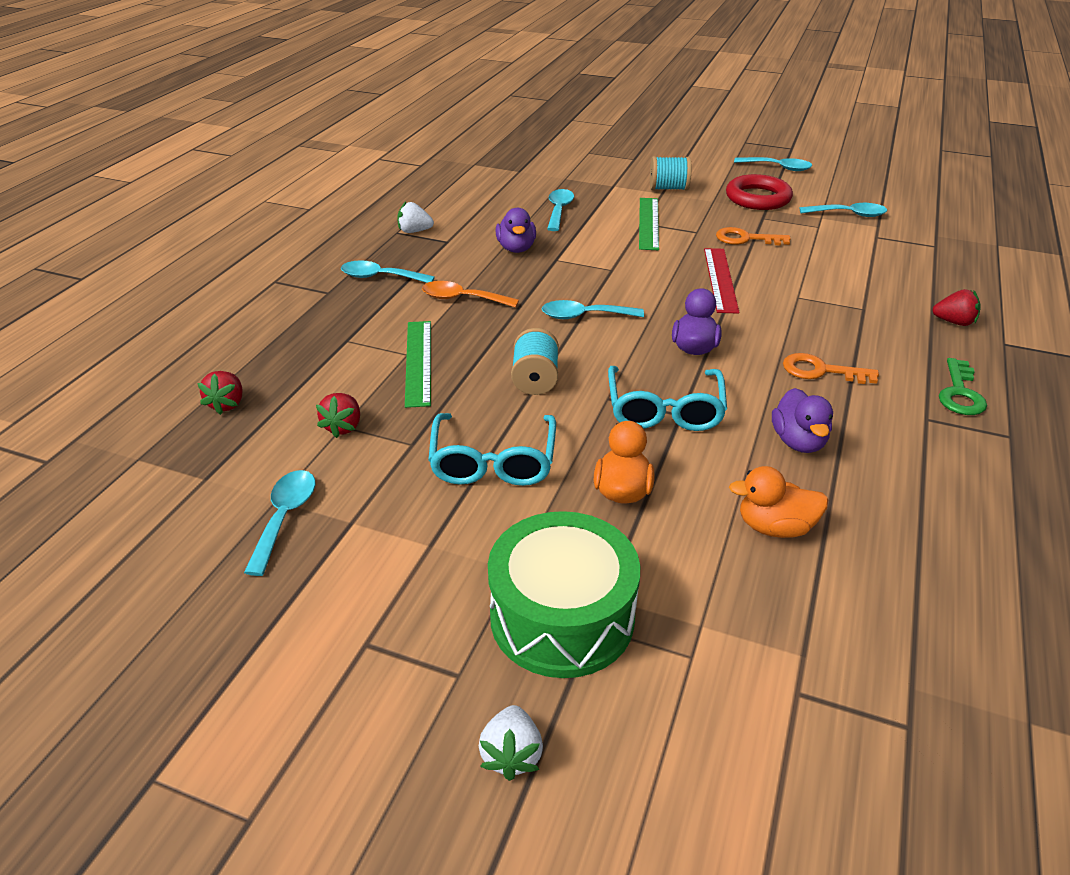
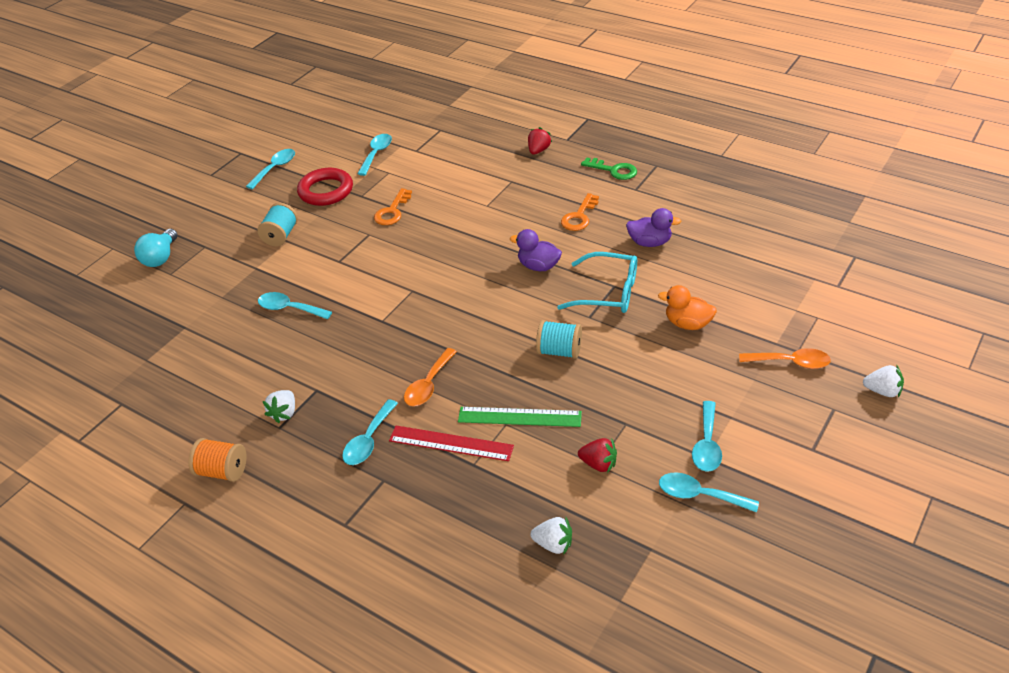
camera: 75 degrees left, 5 degrees up
red strawberry [197,371,242,415] -> white strawberry [530,517,572,554]
turquoise glasses [428,413,556,486] -> none
green drum [488,511,640,678] -> orange spoon [739,348,831,369]
purple duck [496,208,536,253] -> none
turquoise spoon [542,300,644,319] -> turquoise spoon moved to [692,401,722,472]
green ruler [639,198,659,250] -> none
red ruler [704,248,740,314] -> red ruler moved to [389,426,514,461]
orange duck [729,466,828,538] -> none
none -> turquoise light bulb [134,229,177,267]
none -> orange spool [188,438,246,482]

